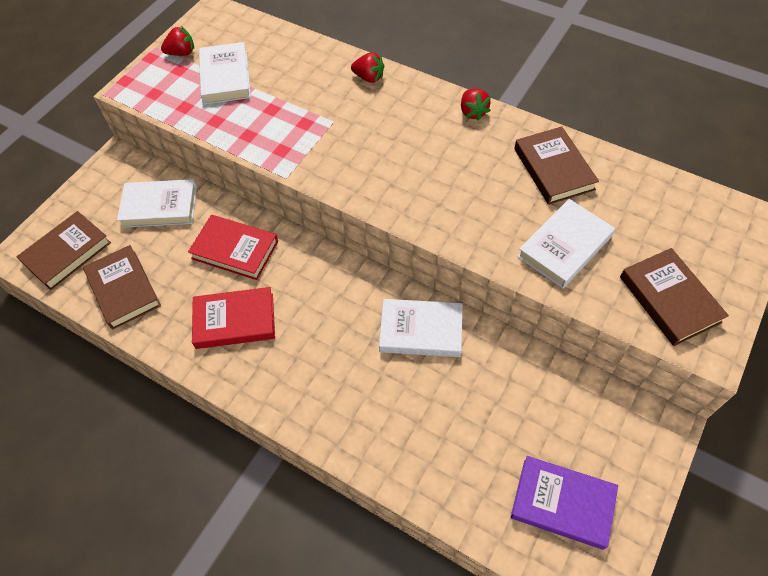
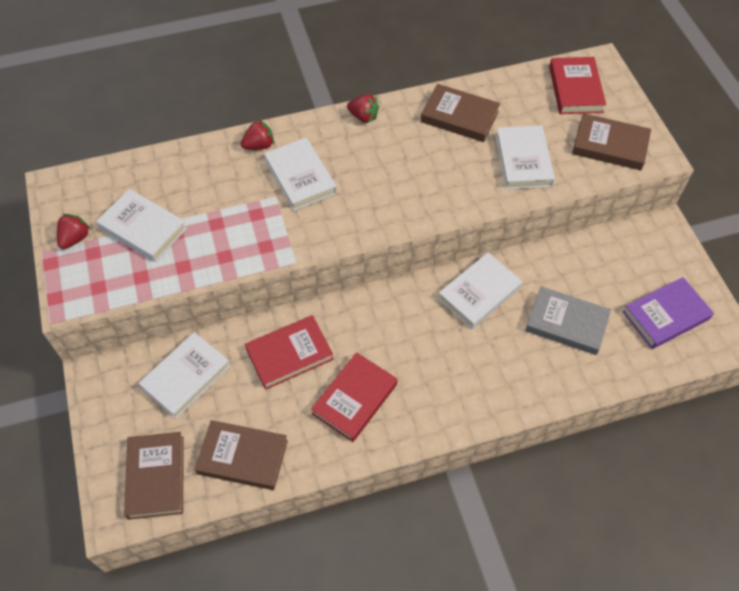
camera: 50 degrees left, 0 degrees up
none -> white book [264,137,337,211]
none -> grey book [525,286,611,355]
none -> red book [549,57,606,114]

